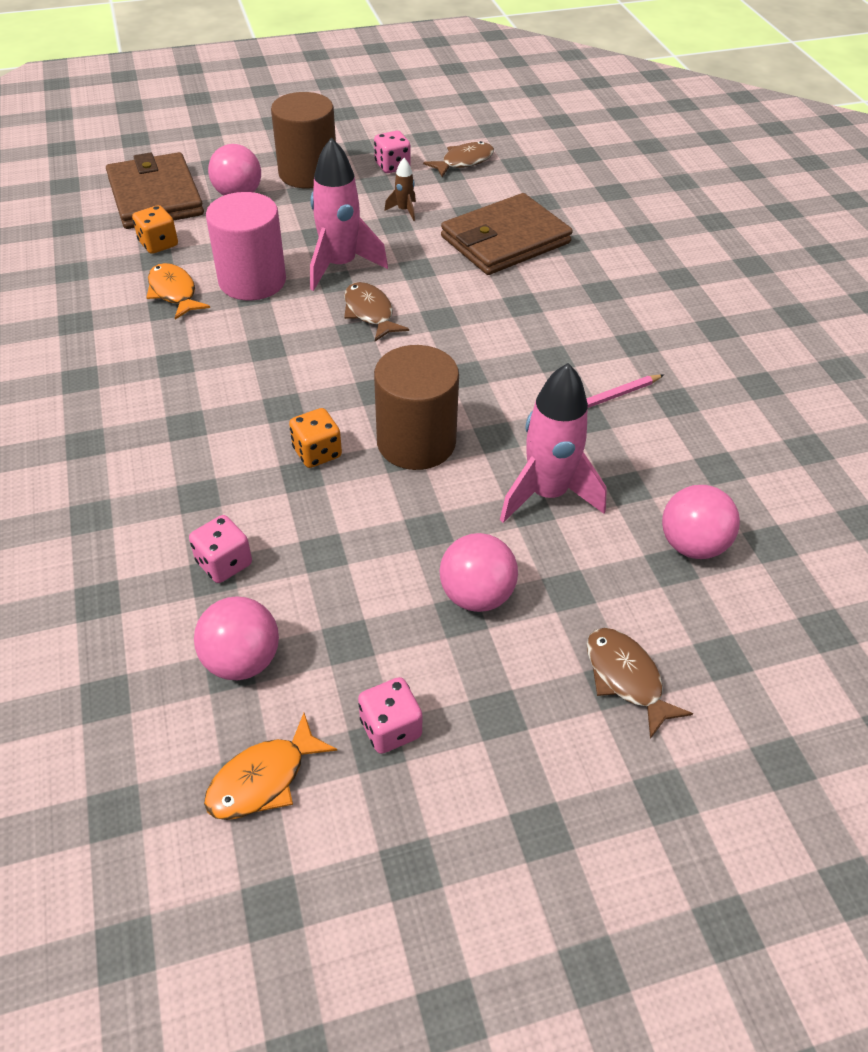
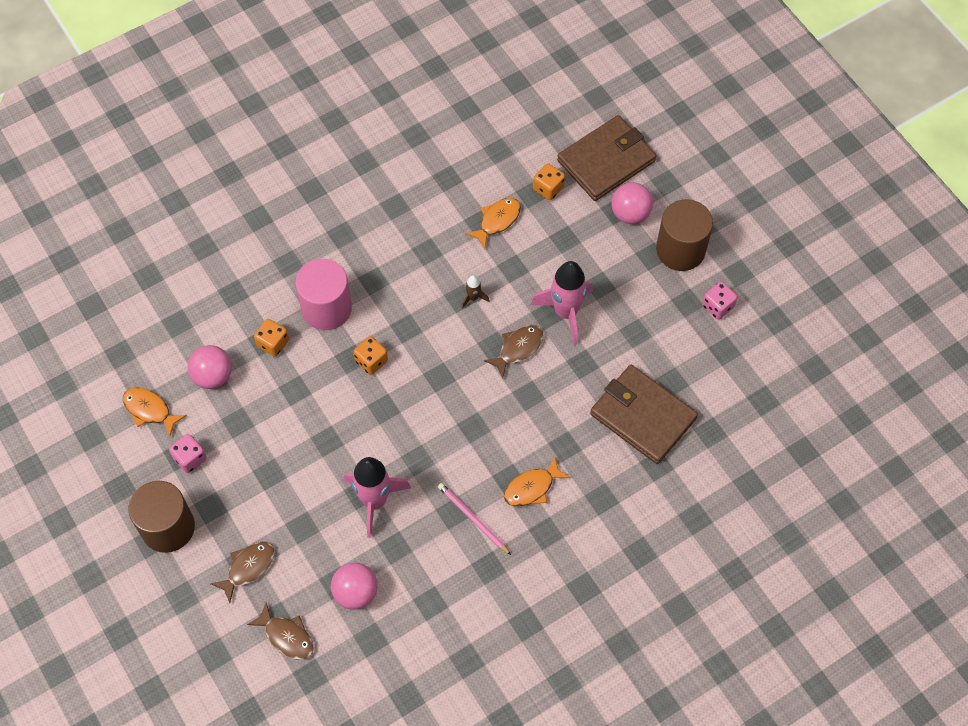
camera: 75 degrees right, 15 degrees up
pink dice [189,515,252,583] -> orange dice [254,319,289,357]
pink cylinder [206,192,286,301] -> pink cylinder moved to [295,259,352,330]
brown cylinder [374,345,459,470] -> brown cylinder moved to [129,481,195,553]
brown rocket [384,158,416,221] -> brown rocket moved to [462,275,490,309]
brown fish [423,141,494,177] -> brown fish moved to [247,603,314,660]
pink ball [440,533,518,612] -> none
none -> orange fish [504,455,571,506]

